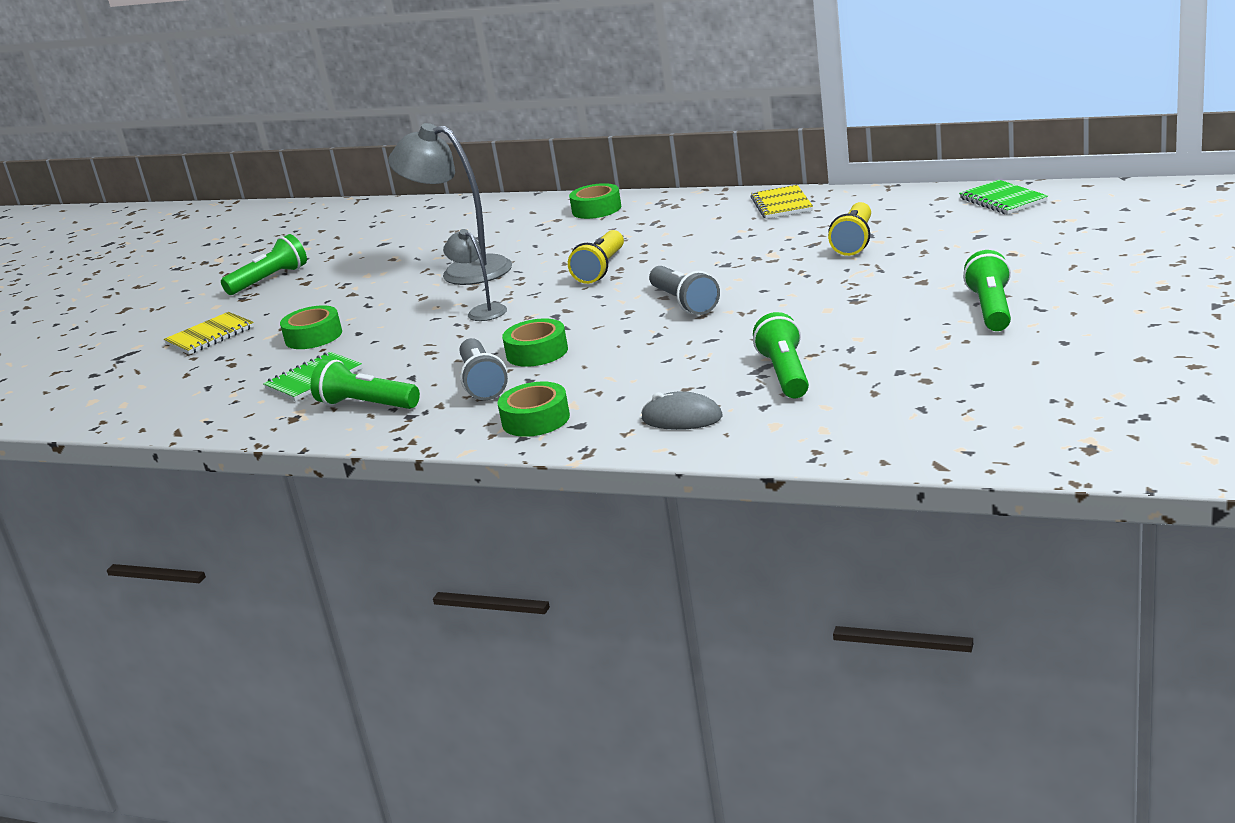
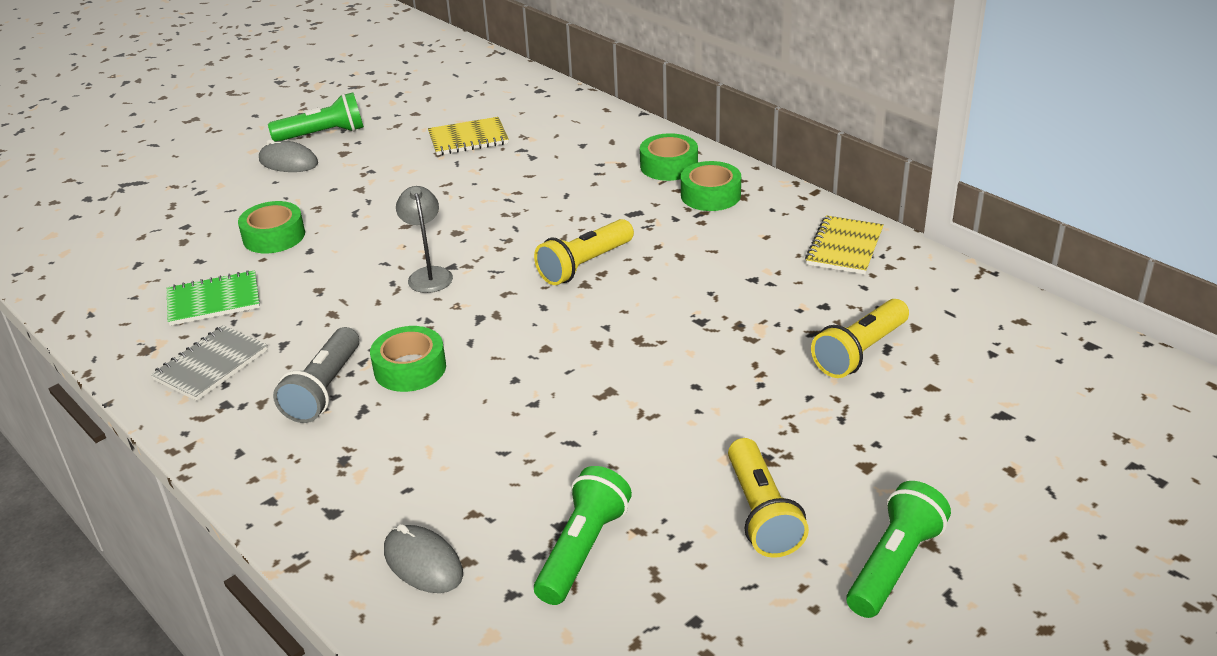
camera: 25 degrees right, 10 degrees up
yellow notebook [164,312,254,355] -> yellow notebook moved to [428,117,509,155]
green flashlight [310,360,420,409] -> grey notebook [151,325,268,401]
grey lamp [388,123,512,285] -> none
green tape [498,382,570,437] -> green tape moved to [681,161,741,211]
grey flashlight [649,266,720,315] -> none
green notebook [959,180,1048,215] -> none
none -> grey mouse [259,139,318,172]
none -> yellow flashlight [728,438,809,558]

